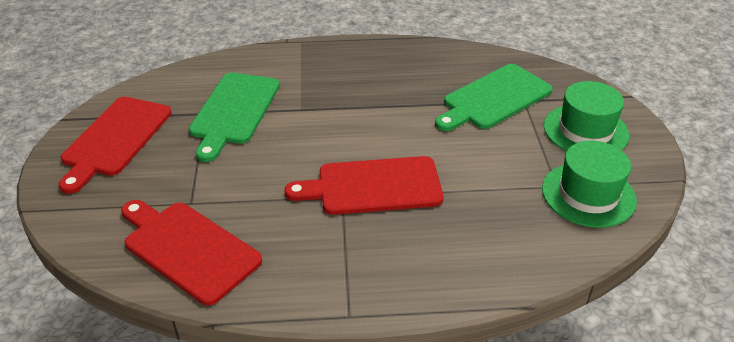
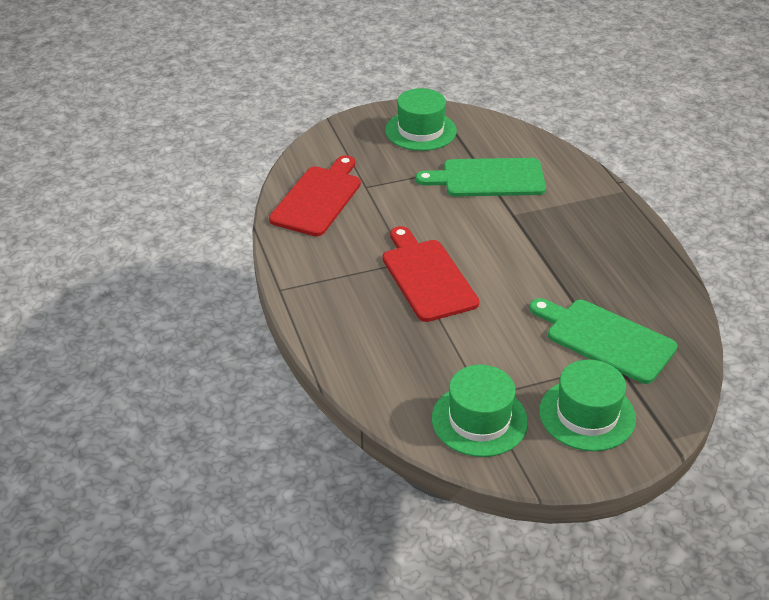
camera: 75 degrees right, 0 degrees up
red cutting board [59,97,172,194] -> green hat [385,88,457,151]

